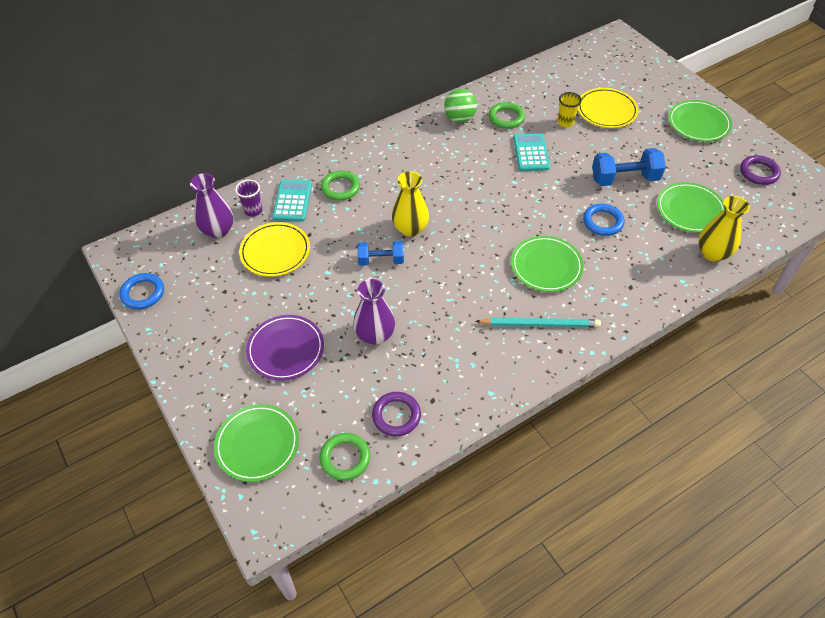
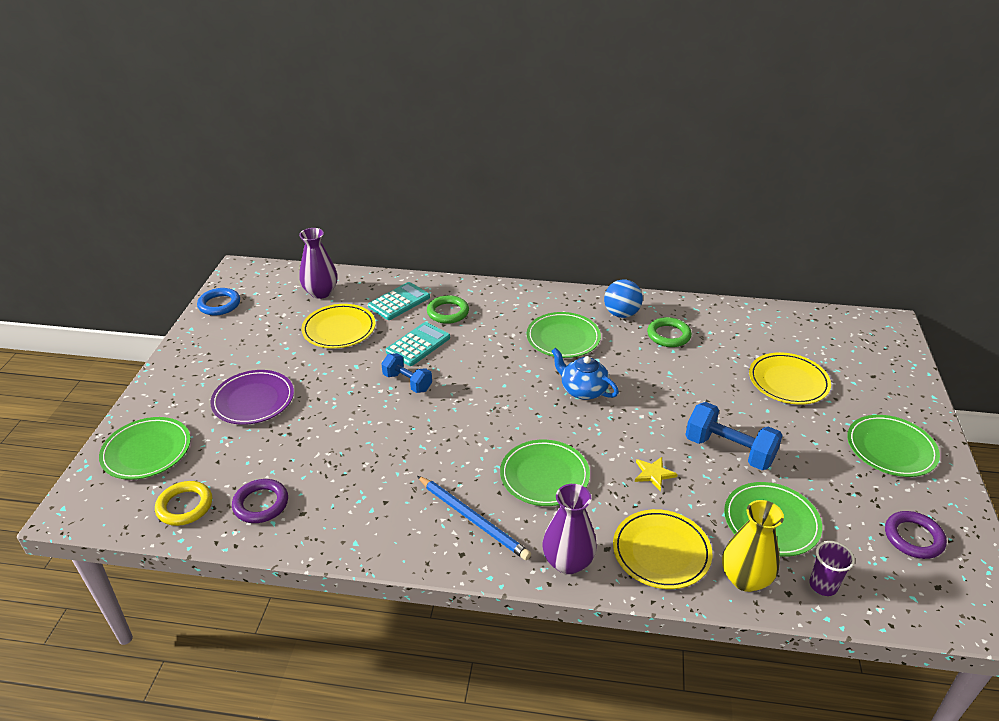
camera: 40 degrees right, 15 degrees down
purple cup [235,179,262,217] -> purple cup moved to [809,541,855,596]
green ring [320,433,370,481] -> yellow ring [155,481,212,526]
purple vase [353,279,395,345] -> purple vase moved to [542,484,597,574]
yellow vase [392,171,429,237] -> none
green ball [444,89,477,123] -> blue ball [604,280,643,318]
turquoise pencil [475,318,601,327] -> blue pencil [417,476,531,560]
turquoise calculator [513,133,550,171] -> turquoise calculator moved to [386,322,450,366]
yellow cup [558,92,582,127] -> none
blue ring [583,204,625,236] -> yellow star [635,457,678,491]
none -> green plate [526,312,601,358]
none -> blue teapot [551,347,619,400]
none -> yellow plate [613,509,712,589]

